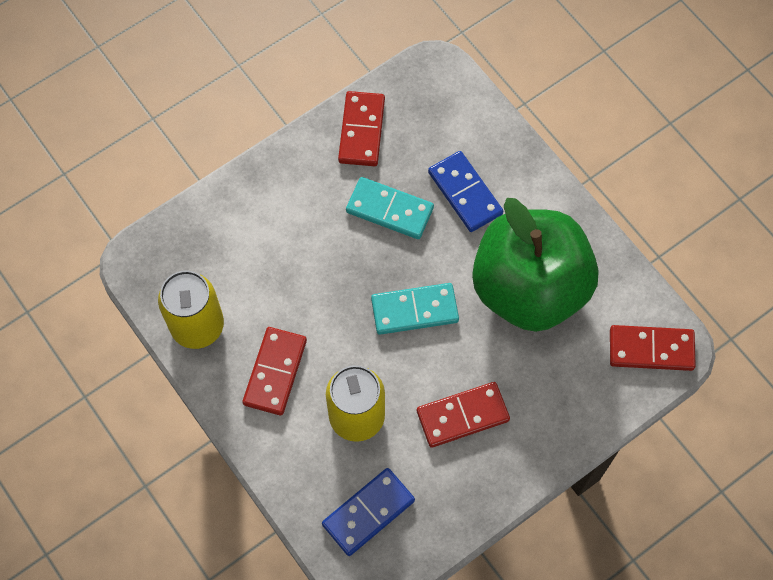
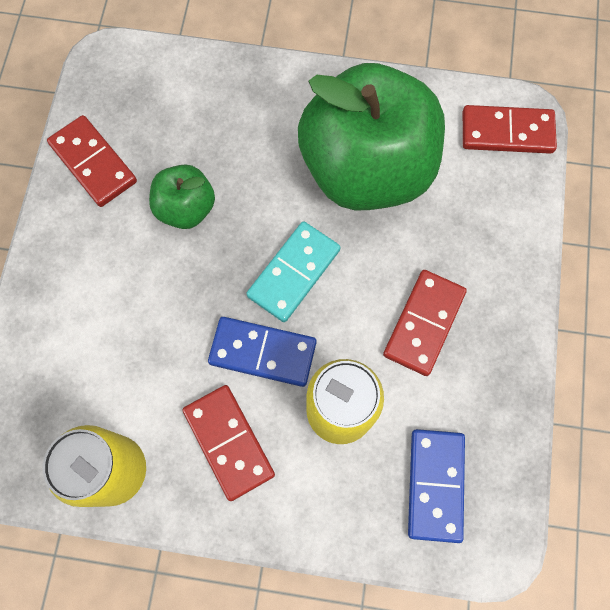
camera: 45 degrees left, 5 degrees up
turquoise domino [346,177,434,239] -> green apple [149,164,215,229]
blue domino [428,151,503,232] -> blue domino moved to [208,317,316,387]
red domino [610,325,696,371] -> red domino turned 45 degrees clockwise [463,105,557,154]

